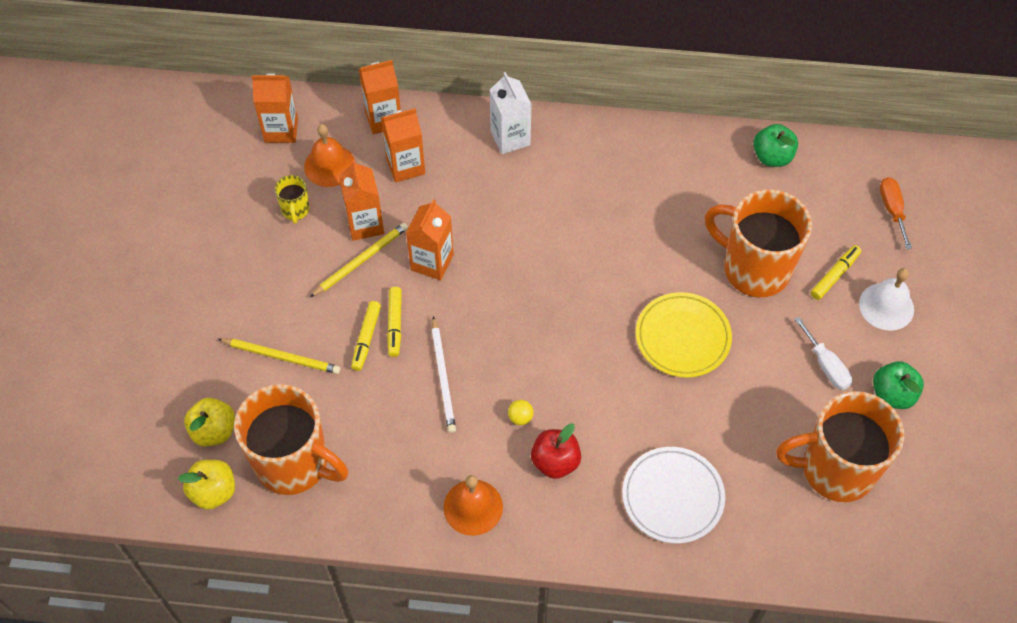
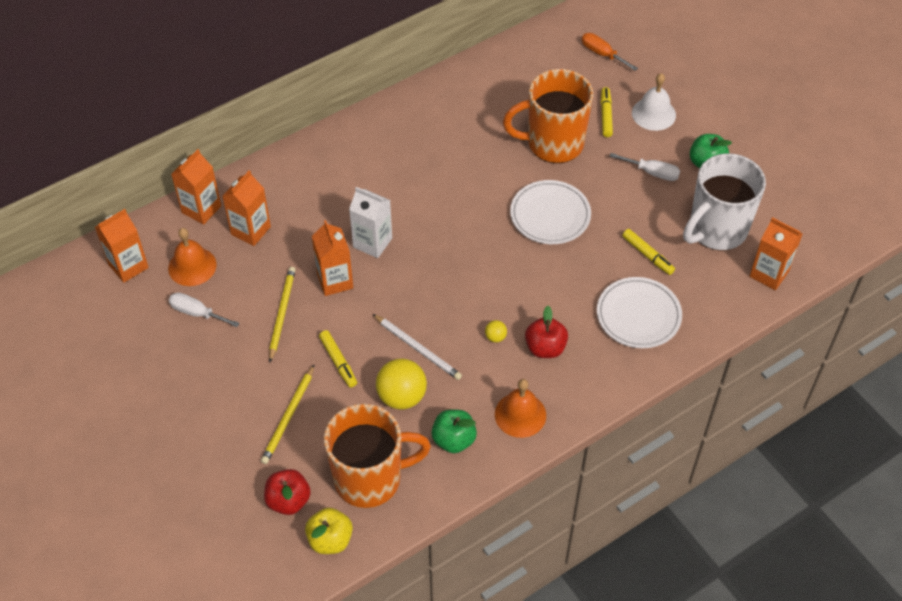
camera: 40 degrees left, 5 degrees down
yellow apple [184,398,235,446] -> red apple [264,469,311,515]
yellow pencil [218,338,340,374] -> yellow pencil turned 135 degrees clockwise [261,365,314,464]
yellow mug [274,175,310,224] -> white screwdriver [169,292,240,327]
orange carton [339,160,384,241] -> orange carton moved to [750,217,802,290]
yellow marker [387,287,402,357] -> yellow marker moved to [622,229,675,275]
white carton [490,72,532,154] -> white carton moved to [349,187,392,258]
yellow plate [636,292,732,378] -> white plate [510,180,591,244]
green apple [753,124,798,167] -> green apple moved to [431,410,477,453]
orange mug [776,391,904,502] -> white mug [683,153,766,251]
none -> yellow ball [376,359,427,410]

